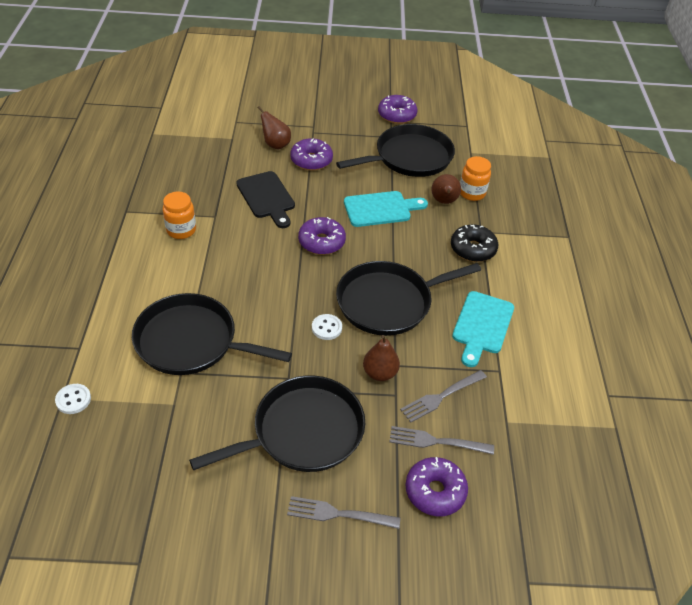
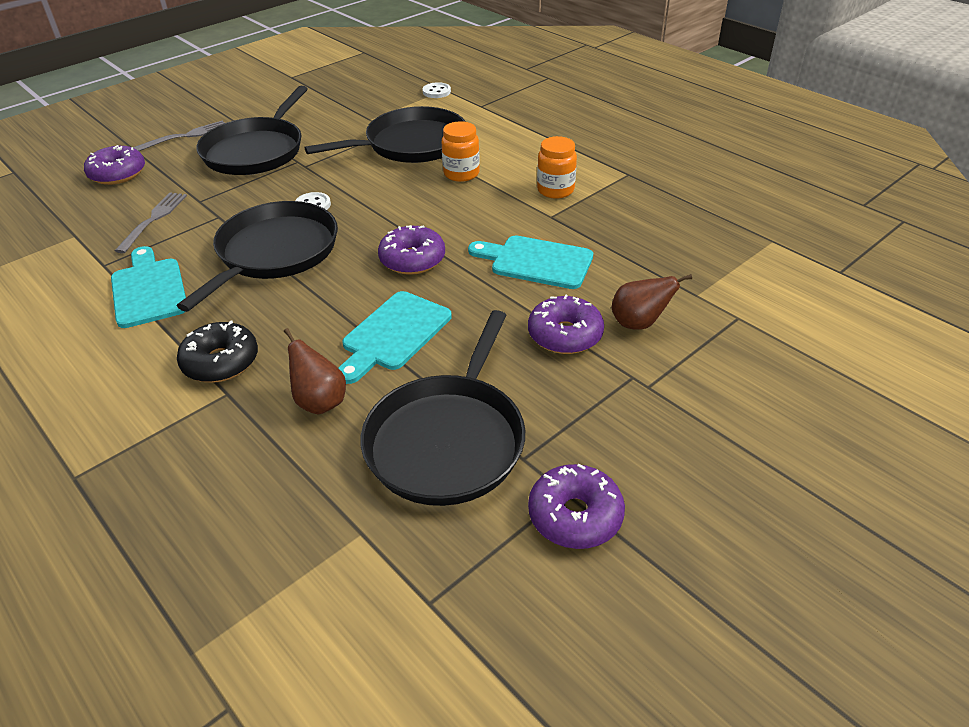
camera: 140 degrees right, 5 degrees down
black cutting board [236,171,295,228] -> turquoise cutting board [468,236,593,289]
brown pear [363,335,400,381] -> none
grey fork [390,426,494,455] -> none
orange jar [460,156,491,201] -> orange jar moved to [442,121,480,182]

